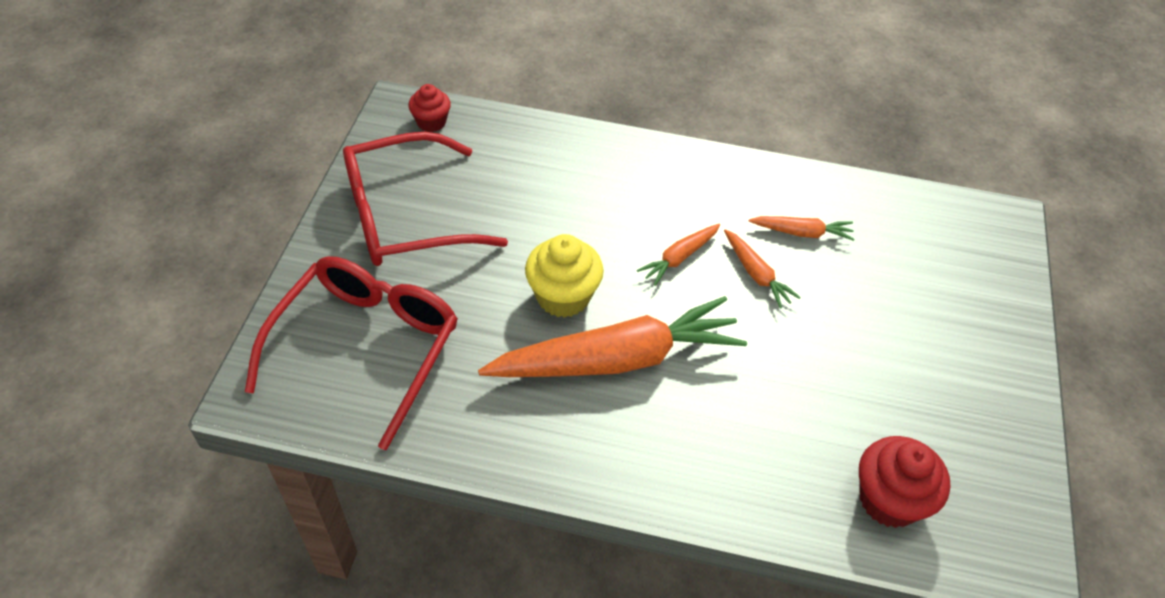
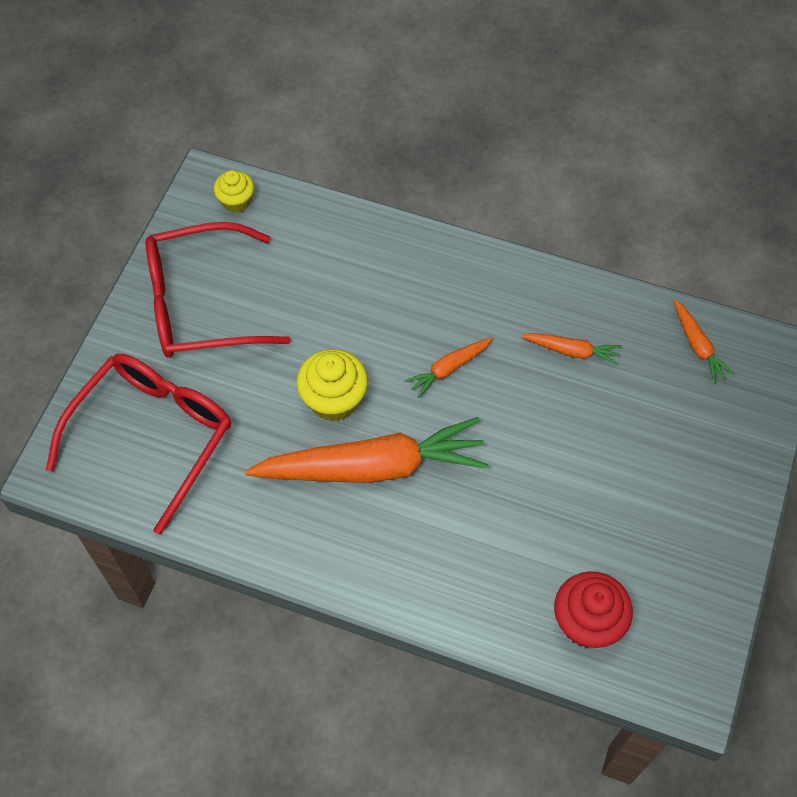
camera: 10 degrees right, 10 degrees up
red cupcake [408,84,451,132] -> yellow cupcake [214,170,254,213]
orange carrot [724,229,801,309] -> orange carrot moved to [673,300,735,383]

